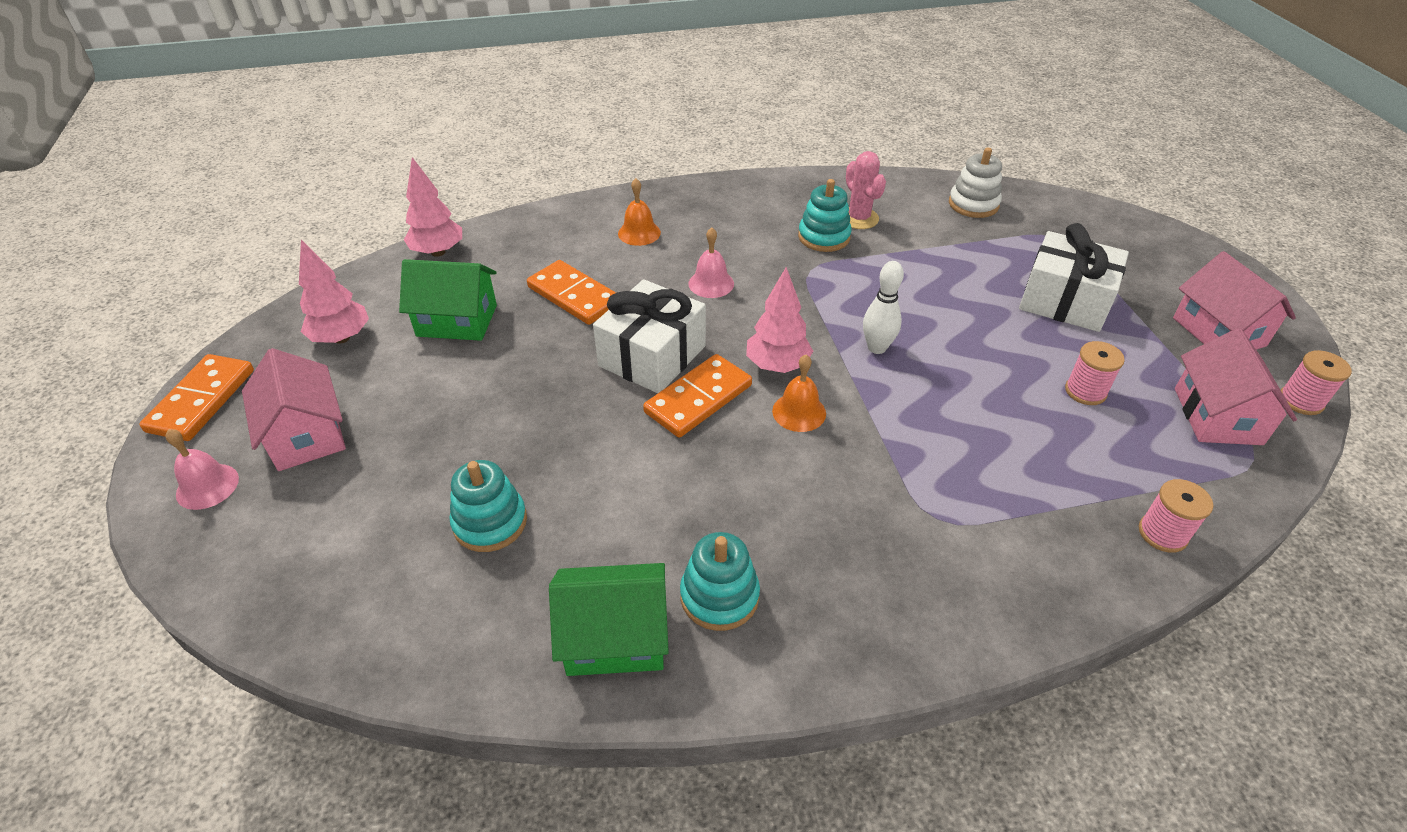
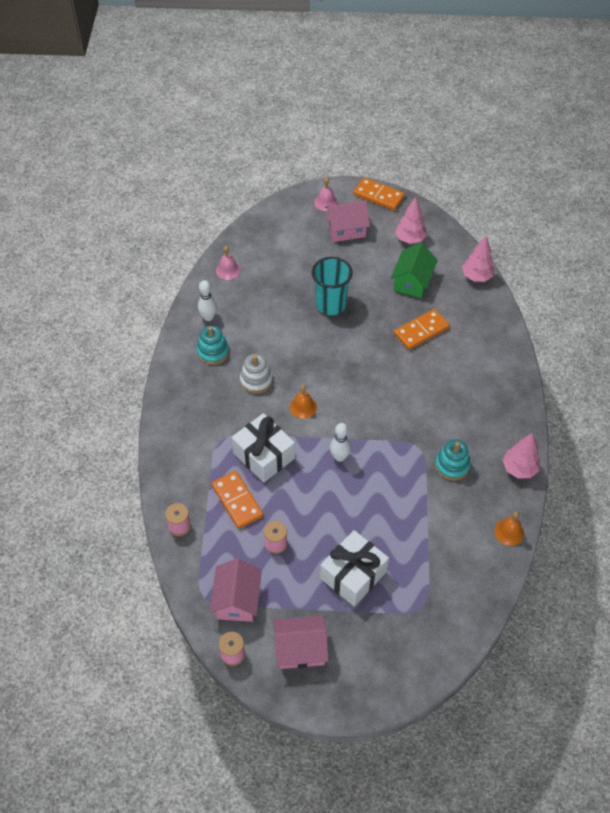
camera: 105 degrees right, 10 degrees up
turquoise stacking toy [450,460,527,552] -> none
green house [549,563,669,676] -> white bowling pin [198,280,217,321]
white gift [593,279,706,393] -> white gift moved to [231,413,295,483]
orange bell [618,178,661,246] -> orange bell moved to [494,511,524,546]
orange domino [643,354,752,438] -> orange domino moved to [212,471,263,529]
pink bell [688,227,734,298] -> pink bell moved to [216,246,241,280]
pink tree [746,267,813,373] -> pink tree moved to [503,433,540,478]
pink cactus [846,151,886,229] -> none
white stacking toy [949,147,1002,218] -> white stacking toy moved to [240,354,273,394]
pink house [1175,328,1297,445] -> pink house turned 75 degrees clockwise [210,559,262,622]
none -> turquoise cup [312,257,353,315]

